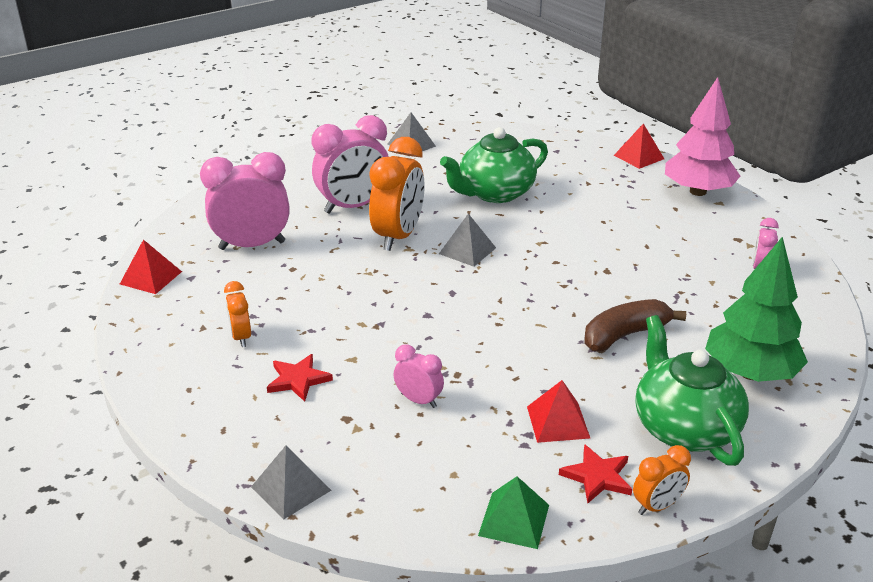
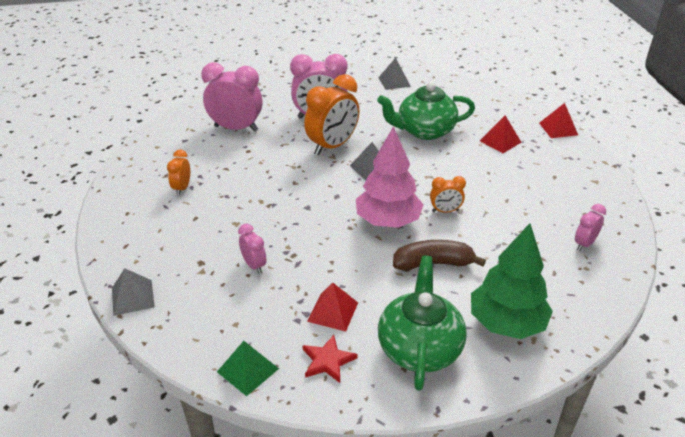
camera: 25 degrees right, 5 degrees up
red pyramid [120,240,182,294] -> red pyramid moved to [480,116,522,153]
red star [267,354,333,402] -> none
orange clock [633,445,691,515] -> orange clock moved to [430,176,466,213]
pink tree [665,77,740,196] -> pink tree moved to [356,126,423,228]

